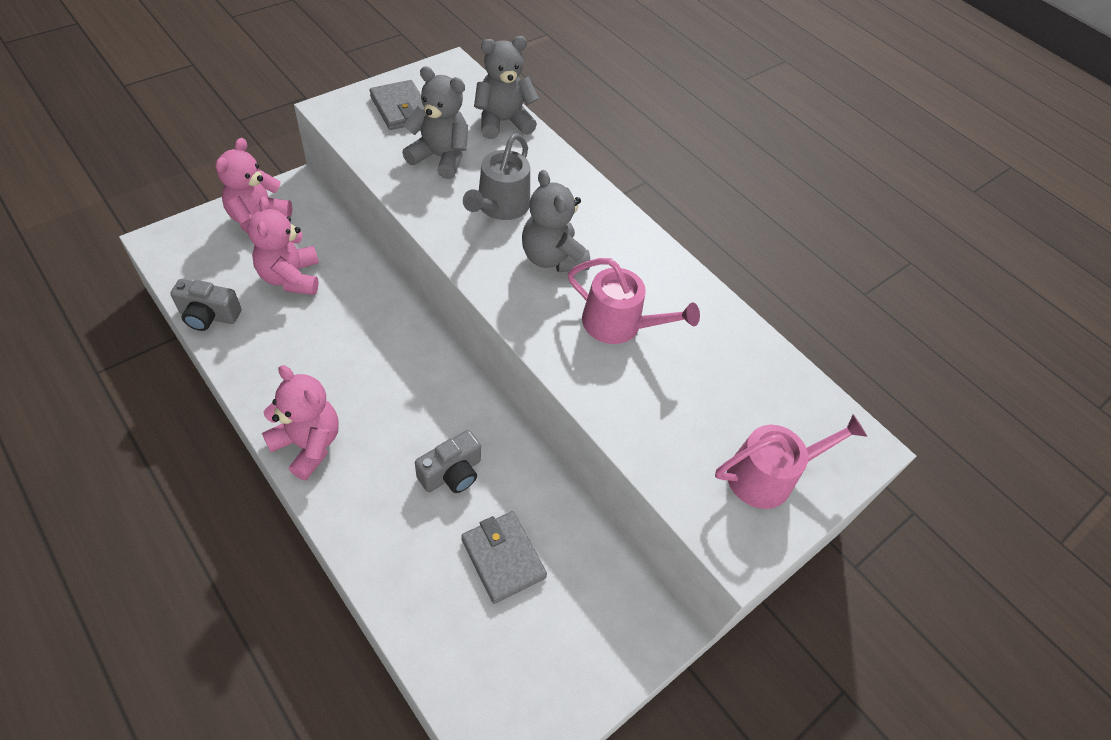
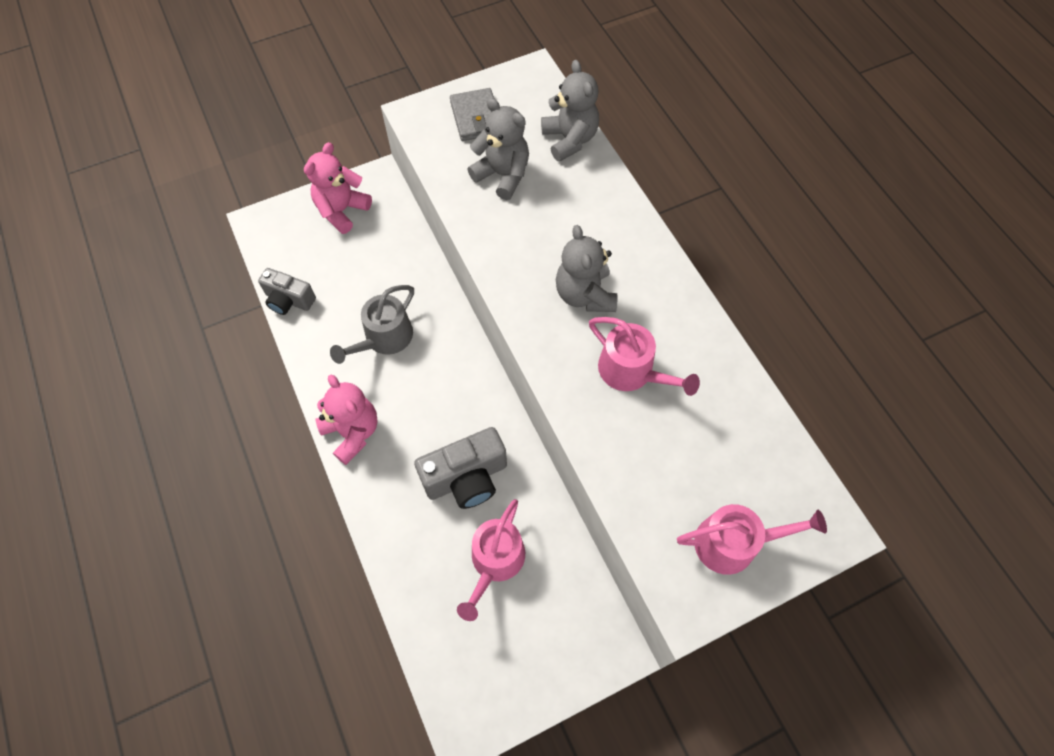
camera: 20 degrees right, 10 degrees up
pink teddy bear [247,196,319,295] -> none
grey camera [415,430,481,493] -> grey camera [414,427,507,509], size x1.53
grey wallet [461,511,547,604] -> pink watering can [457,499,525,621]
grey watering can [463,133,530,220] -> grey watering can moved to [330,285,414,364]
grey teddy bear [474,36,539,139] -> grey teddy bear turned 75 degrees clockwise [541,60,599,162]

